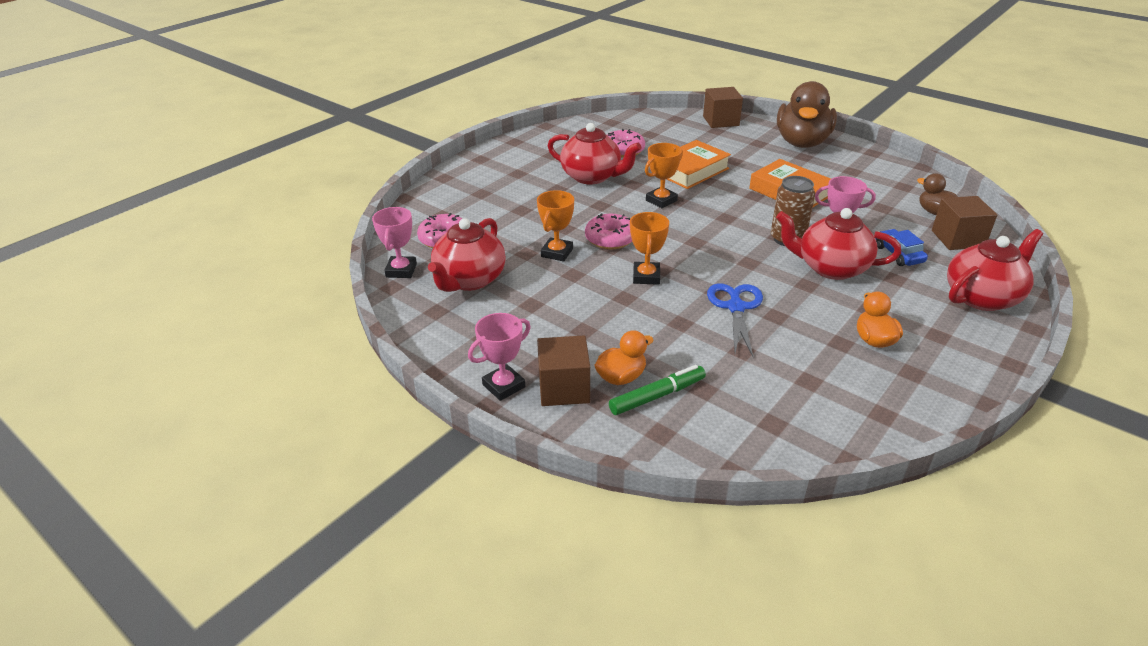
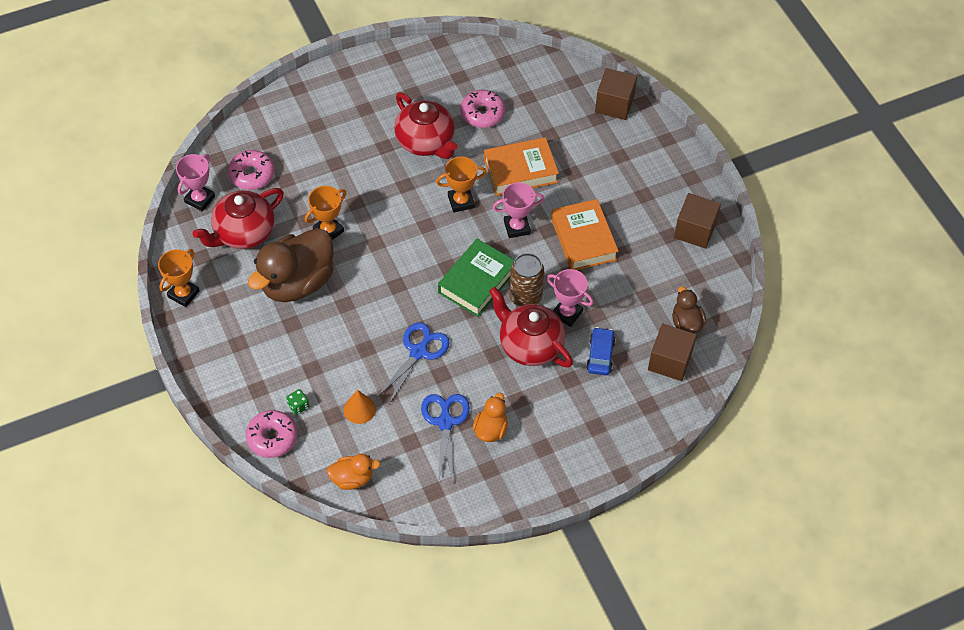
camera: 25 degrees right, 20 degrees up
pink trophy [468,313,531,401] -> pink trophy moved to [493,182,544,238]
brown cube [537,335,590,406] -> brown cube moved to [674,193,721,248]
pink donut [585,213,632,249] -> pink donut moved to [246,410,297,458]
orange duck [594,330,653,385] -> orange duck moved to [327,454,380,490]
green marker [609,365,706,415] -> green dice [286,389,309,415]
orange trophy [630,212,669,285] -> orange trophy moved to [158,249,200,307]
brown duck [777,81,837,148] -> brown duck moved to [248,228,334,302]
red teapot [947,229,1043,311] -> none
none -> orange cone [344,390,376,424]
none -> blue scissors [421,394,470,484]
none -> green book [438,239,515,317]

